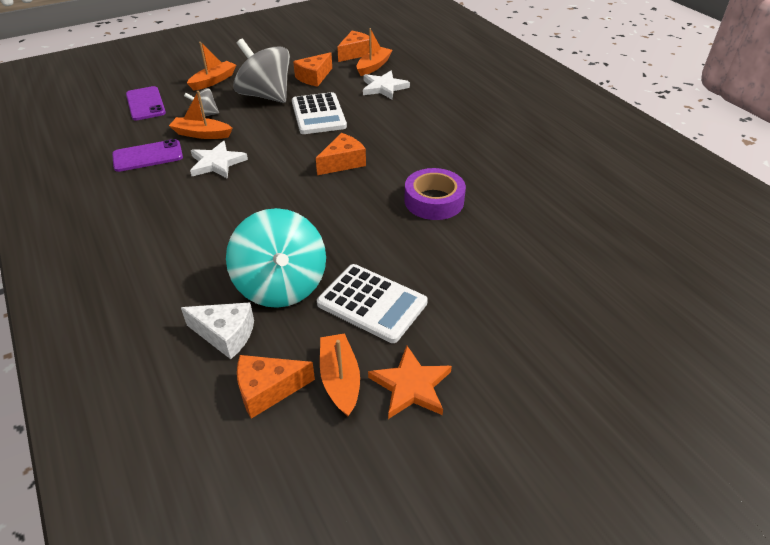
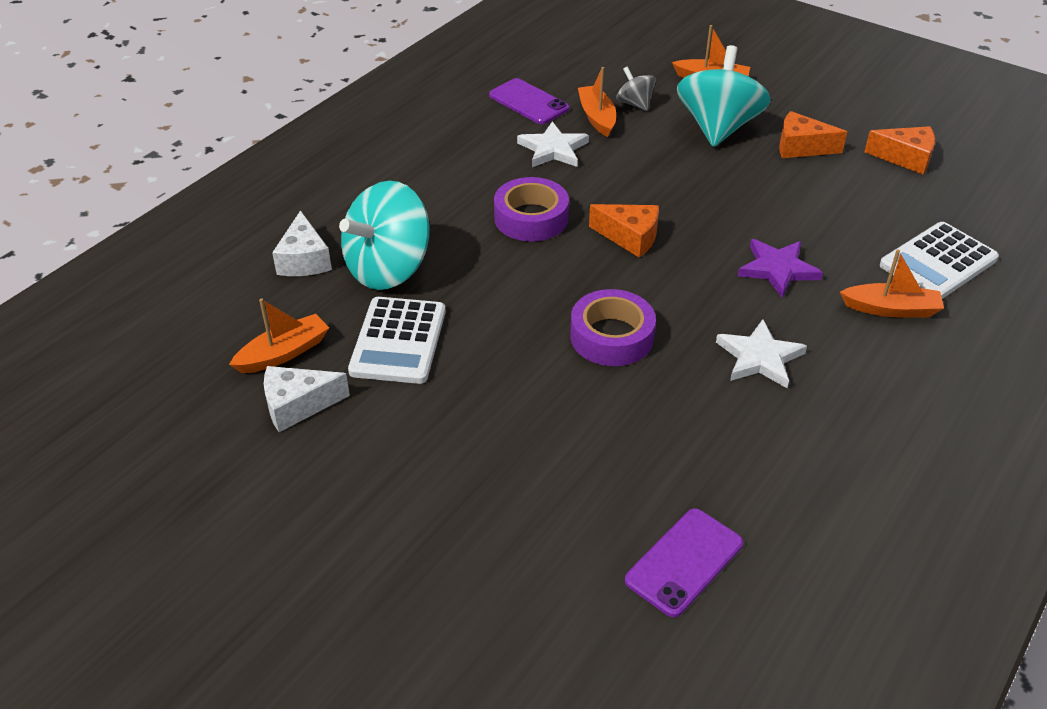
camera: 65 degrees right, 0 degrees up
purple phone [126,86,166,120] -> purple phone moved to [625,508,743,617]
grey spinning top [233,39,290,103] -> turquoise spinning top [677,45,771,147]
orange cheese [237,355,315,419] -> none
white calculator [292,92,347,134] -> white calculator moved to [880,222,999,299]
orange boat [357,28,392,76] -> orange boat moved to [840,249,944,318]
white star [363,71,410,99] -> white star moved to [716,319,807,388]
orange star [368,346,452,419] -> white cheese [264,366,350,432]
none -> purple tape [494,177,569,241]
none -> purple star [738,239,823,297]

